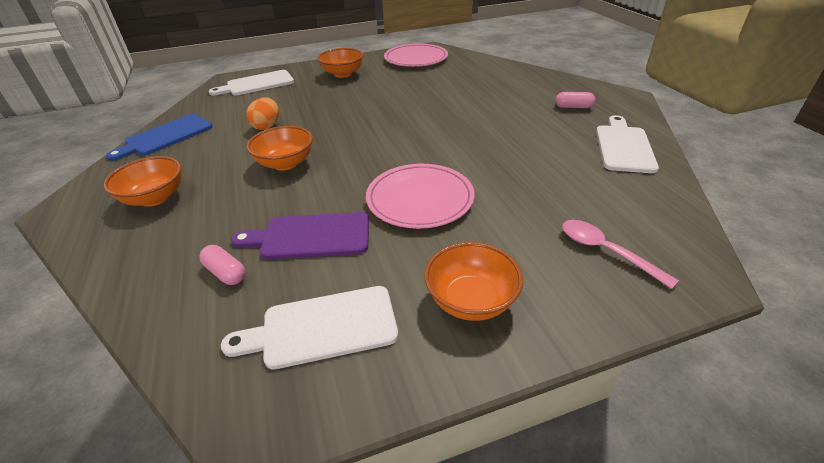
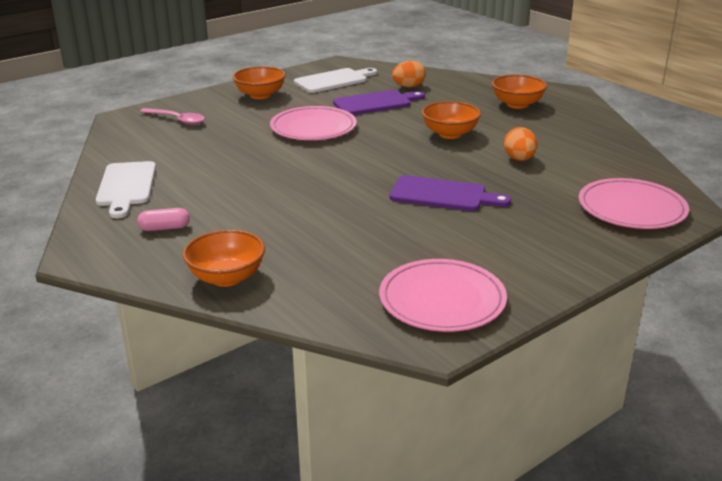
camera: 160 degrees right, 10 degrees down
blue cutting board [106,114,213,161] -> none
pink capsule [199,245,245,285] -> orange egg [392,60,426,87]
white cutting board [209,70,294,96] -> pink plate [579,178,689,229]
orange bowl [318,48,364,78] -> orange bowl moved to [183,230,265,287]
none -> purple cutting board [389,175,511,211]

